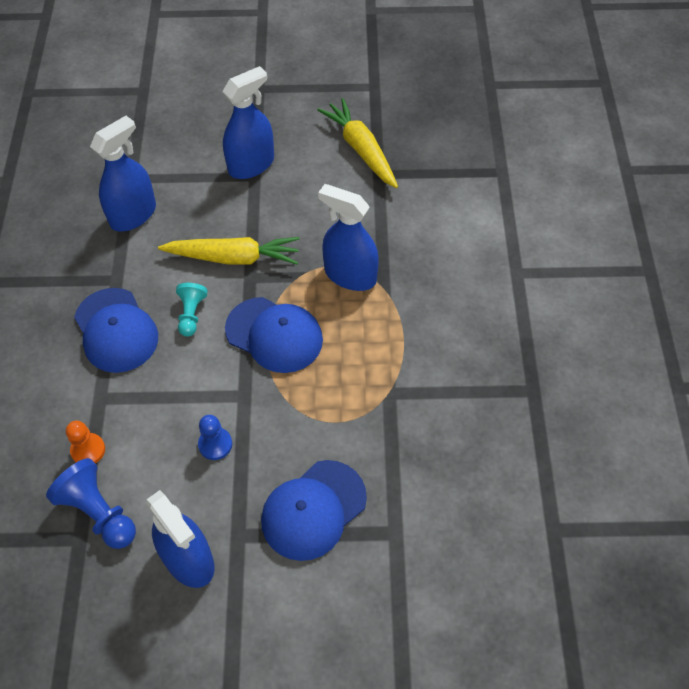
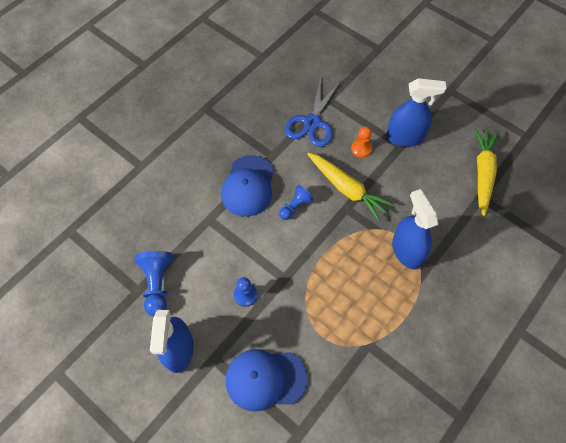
camera: 40 degrees right, 5 degrees up
orange pawn [66,421,105,463] -> orange pawn moved to [351,127,372,158]
blue spray bottle [90,116,156,231] -> blue scissors [285,77,340,147]
turquoise pawn [176,283,208,337] -> blue pawn [279,185,314,220]
blue cap [225,297,323,373] -> none

